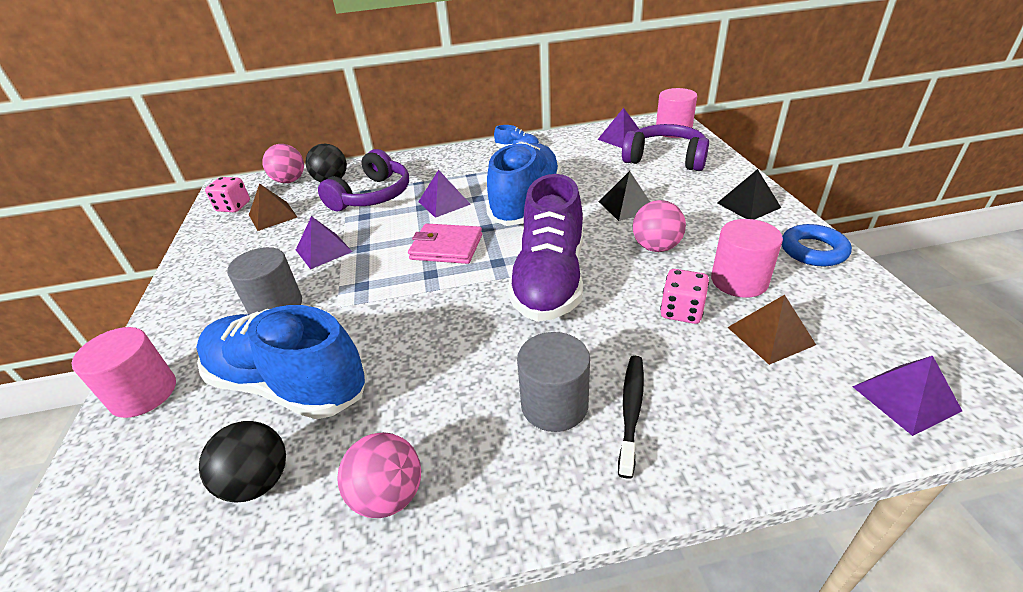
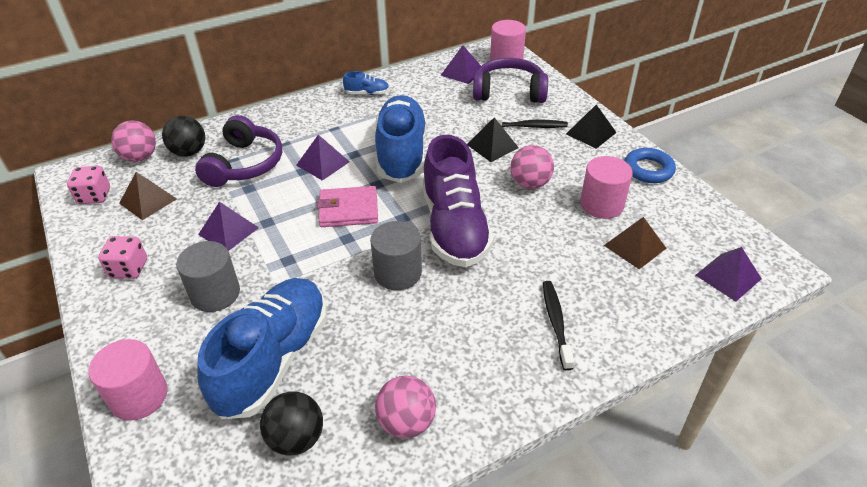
camera: 20 degrees left, 5 degrees up
blue shoe [196,305,367,419] -> blue shoe turned 105 degrees clockwise [197,278,327,419]
grey cylinder [517,332,590,432] -> grey cylinder moved to [370,221,422,290]
pink dice [660,269,709,324] -> pink dice moved to [98,236,147,279]
none -> black toothbrush [487,116,568,128]

